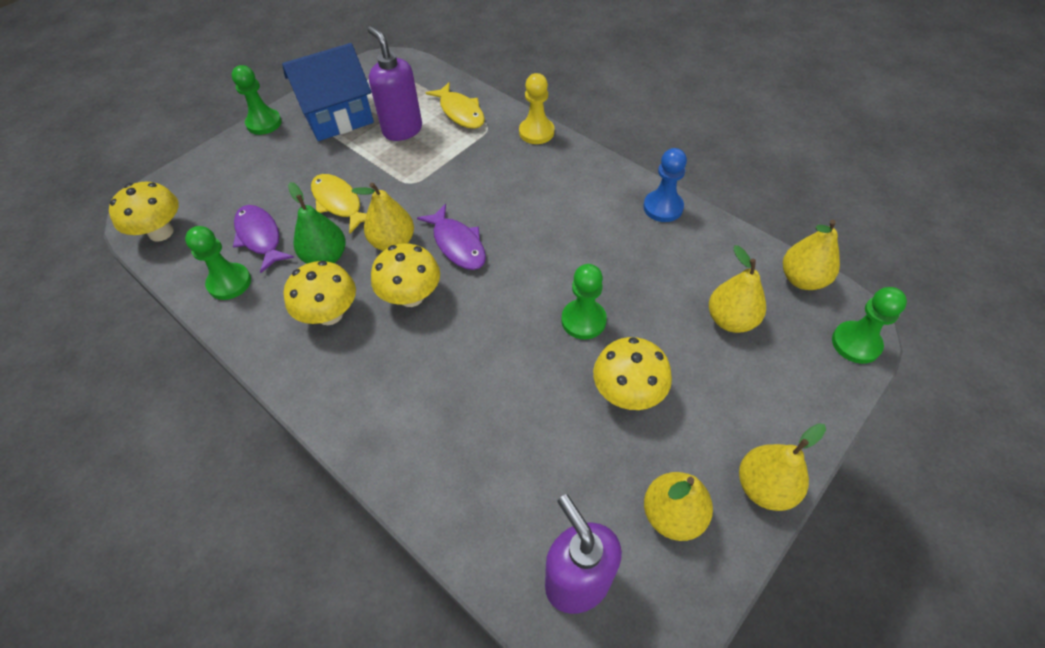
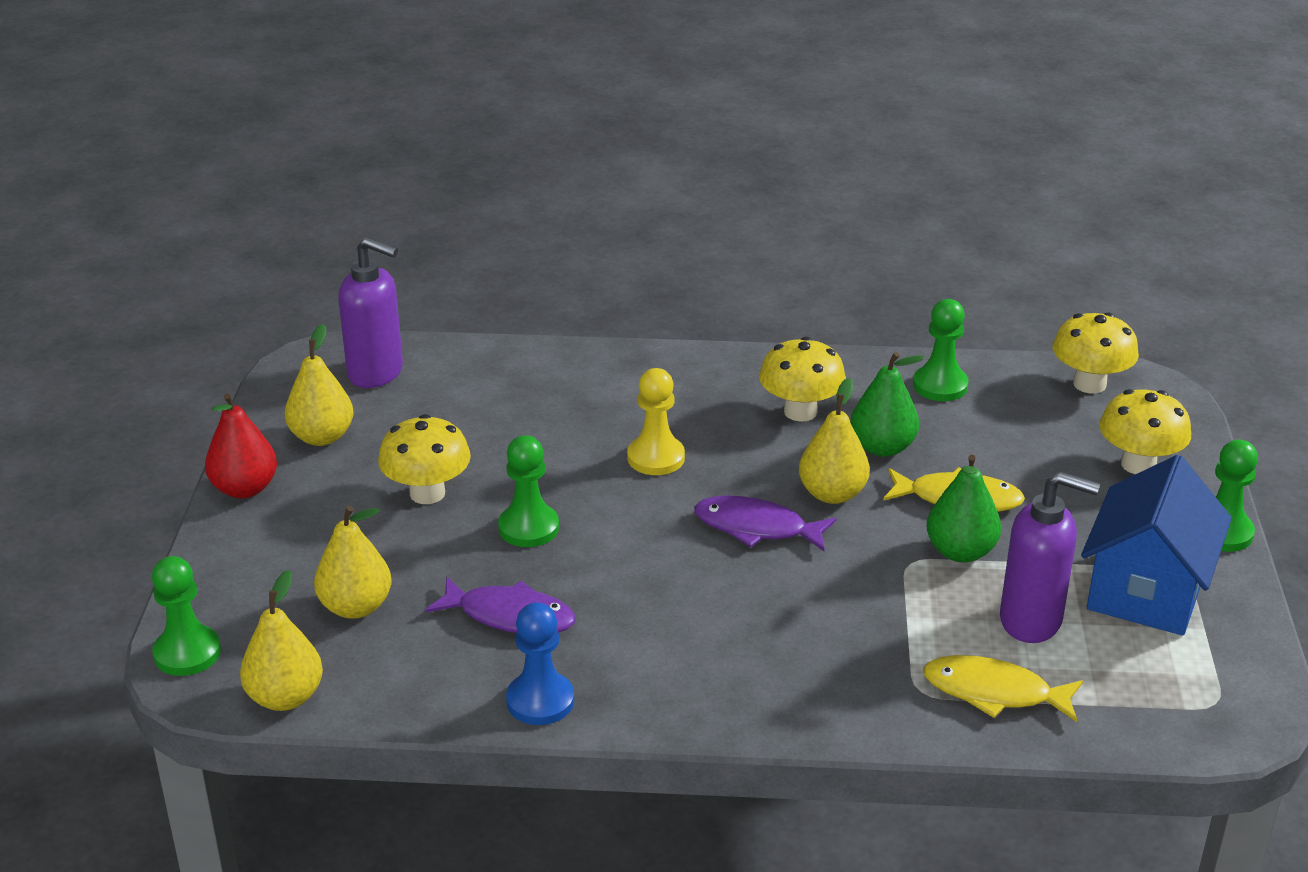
camera: 140 degrees right, 20 degrees down
purple fish [233,205,294,273] -> purple fish moved to [425,576,576,633]
yellow mushroom [371,244,440,307] -> yellow mushroom moved to [1099,389,1191,474]
yellow pawn [519,73,554,144] -> yellow pawn moved to [627,368,685,475]
yellow pear [739,423,826,511] -> red pear [205,393,277,498]
none -> green pear [926,455,1001,562]

